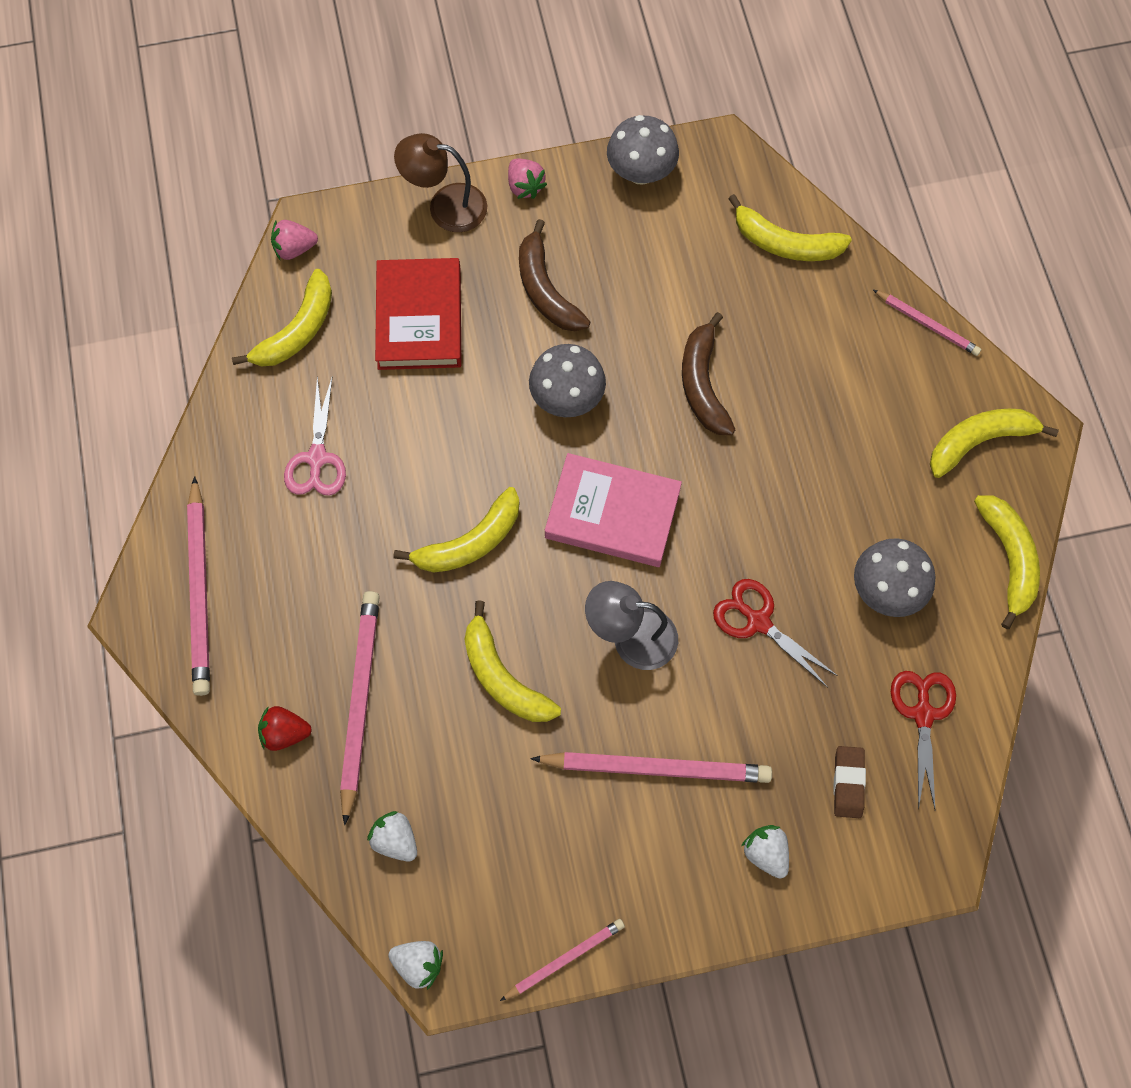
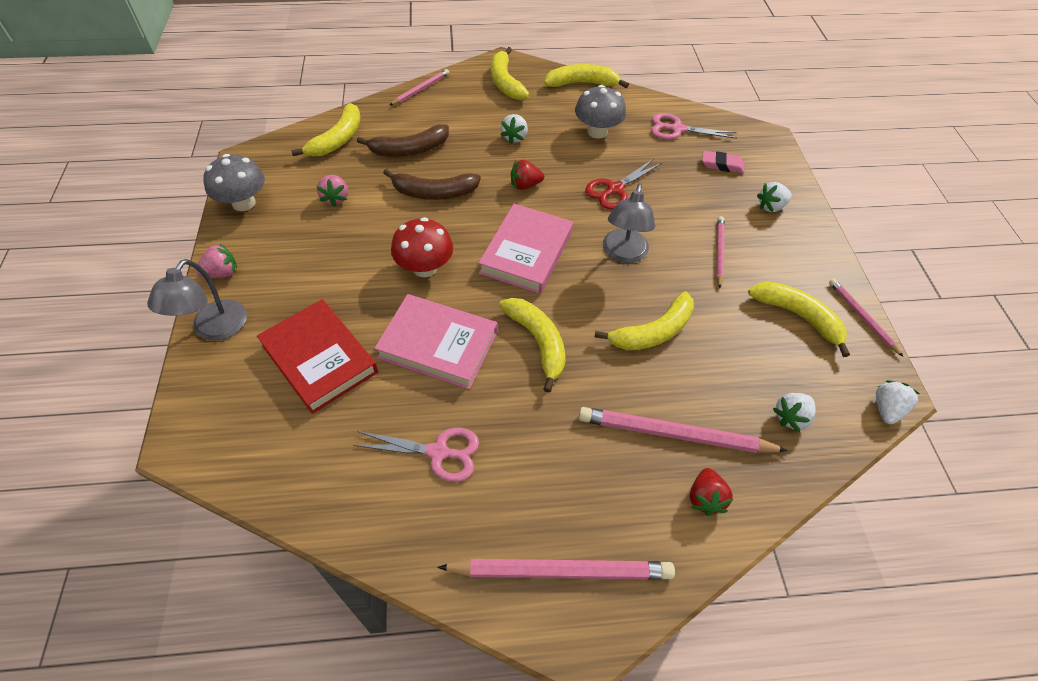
camera: 85 degrees left, 15 degrees down
yellow banana [232,269,332,367] -> yellow banana moved to [748,281,850,357]
pink strawberry [271,220,318,260] -> pink strawberry moved to [317,175,348,207]
red book [375,258,461,370] -> red book turned 45 degrees clockwise [257,299,378,414]
brown lamp [394,133,487,232] -> grey lamp [147,259,247,341]
brown banana [519,219,590,331] -> brown banana moved to [357,124,449,157]
grey mushroom [529,344,606,417] -> red mushroom [391,217,453,277]
pink pencil [530,752,772,783] -> pink pencil [716,216,725,288], size x0.57
brown eraser [833,746,866,818] -> pink eraser [702,151,744,173]
red scissors [891,671,956,810] -> pink scissors [651,113,737,139]
none -> pink book [374,294,497,390]
none -> white strawberry [500,114,528,144]
none -> red strawberry [511,160,544,190]

